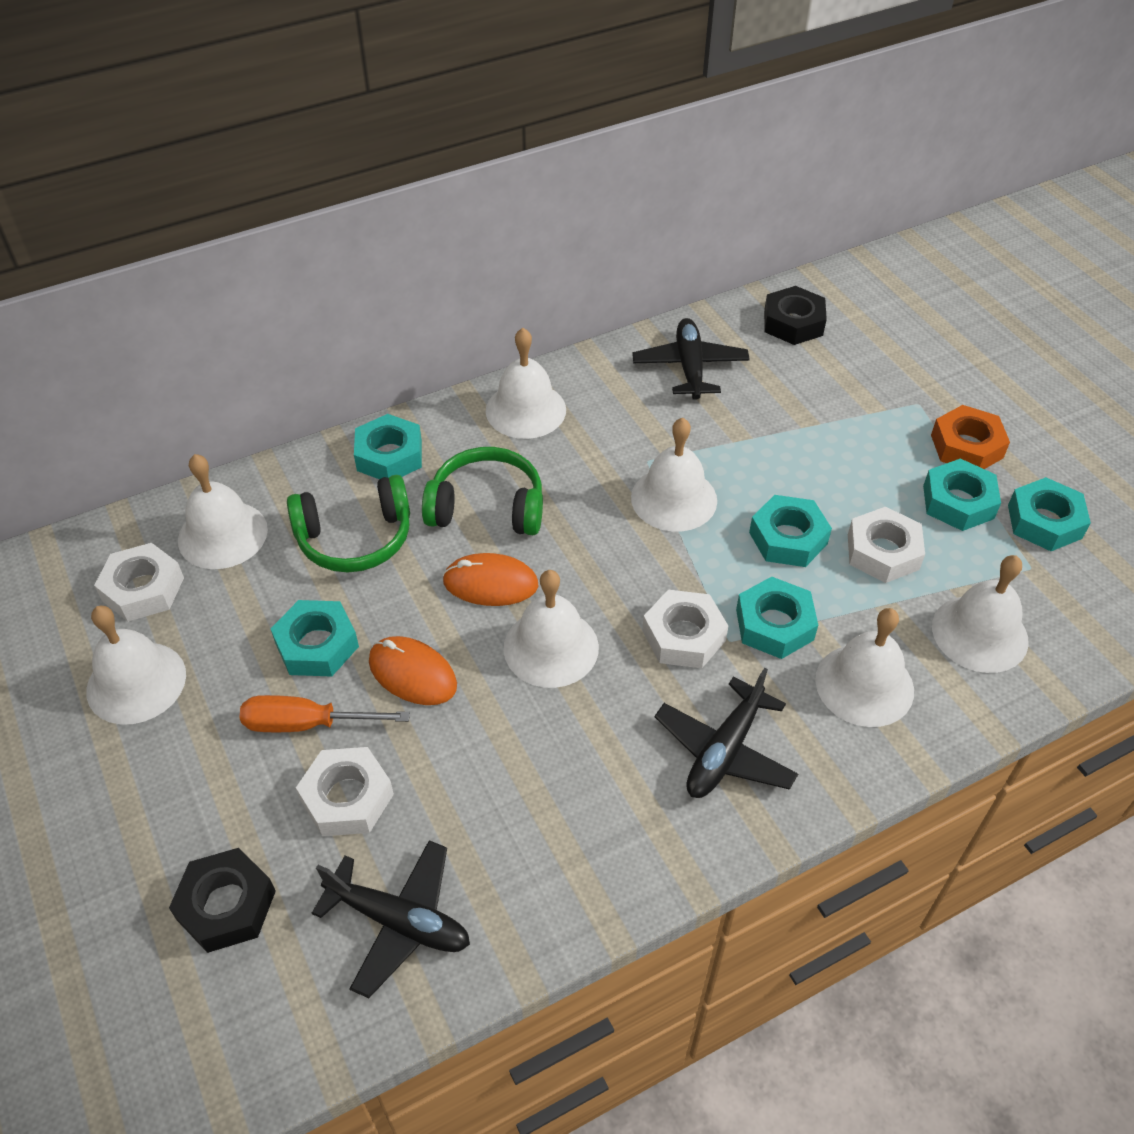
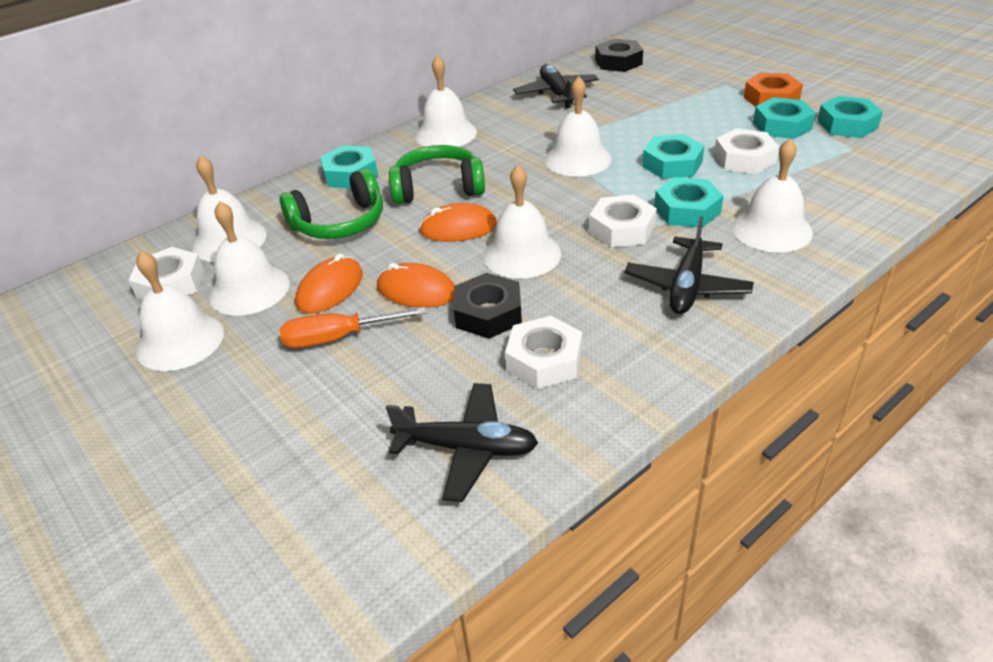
camera: 10 degrees left, 10 degrees down
black nut [169,848,276,953] -> black nut moved to [454,273,522,339]
turquoise nut [271,600,359,676] -> orange mouse [295,253,363,313]
white nut [296,747,394,836] -> white nut moved to [505,316,582,389]
white bell [932,555,1029,673] -> white bell moved to [209,201,290,316]

